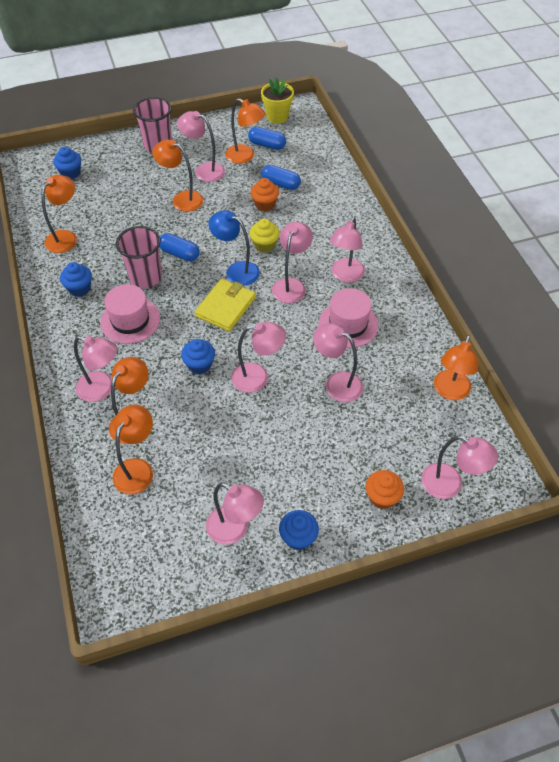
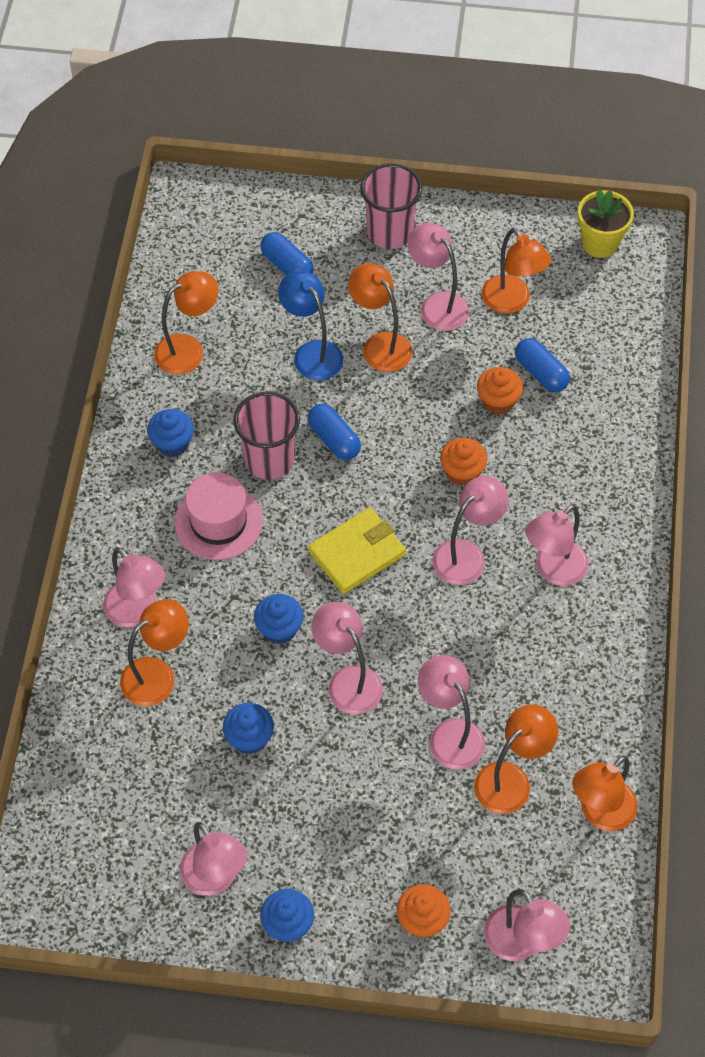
camera: 25 degrees right, 5 degrees up
blue cupcake [53,147,81,179] -> blue cupcake moved to [223,703,274,754]
orange lamp [113,405,153,494] -> orange lamp moved to [474,704,558,814]
blue lamp [208,210,260,286] -> blue lamp moved to [278,271,343,380]
pink lamp [231,322,286,393] -> pink lamp turned 150 degrees counterclockwise [311,602,383,714]
blue capsule [248,127,286,150] -> blue capsule moved to [260,232,313,275]
yellow cupcake [250,219,280,253] -> orange cupcake [440,438,487,486]
pink hat [319,288,378,348] -> none

